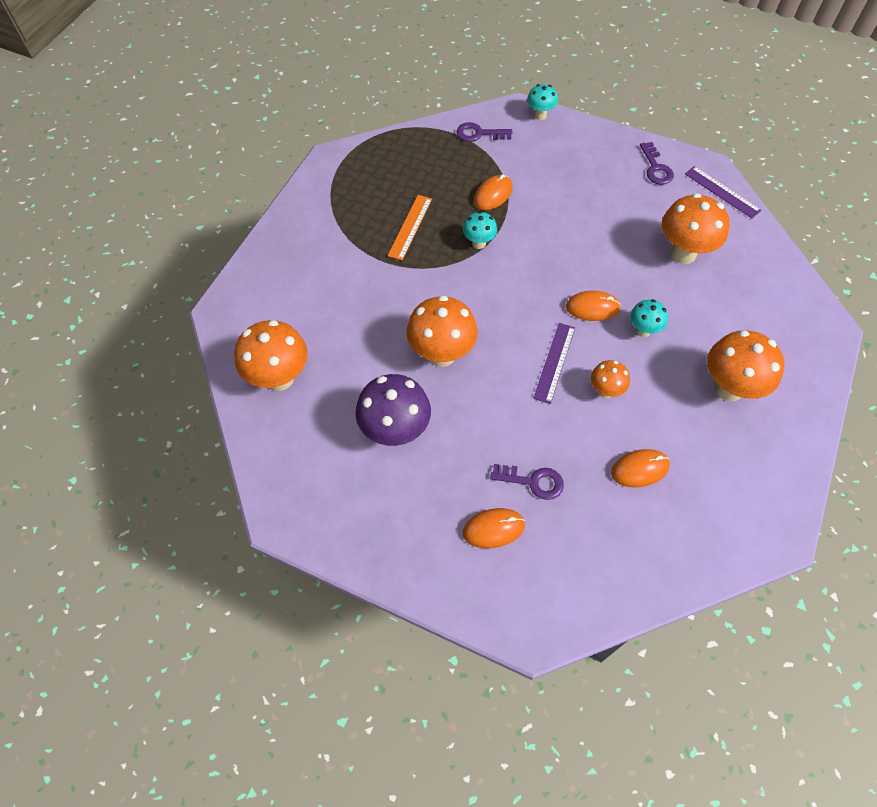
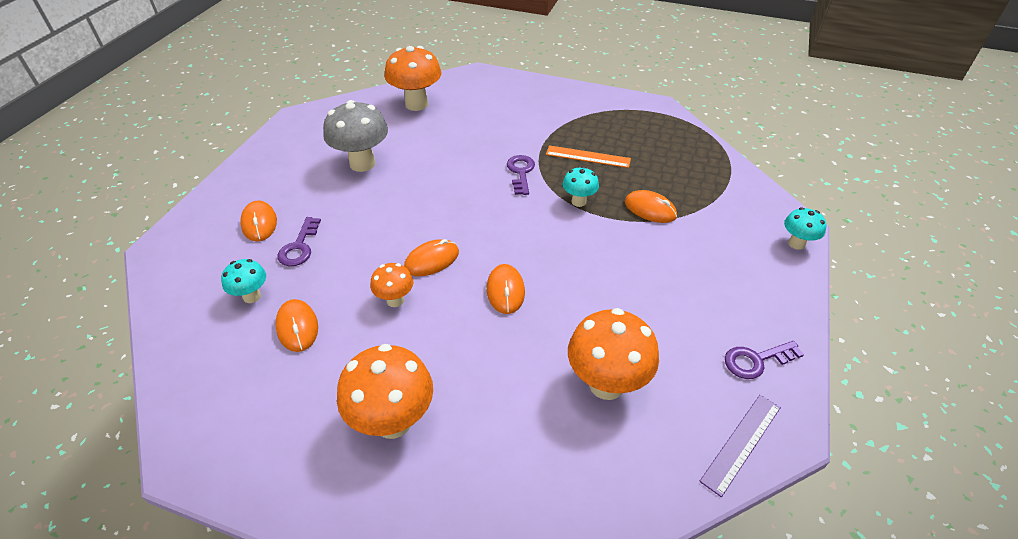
camera: 85 degrees right, 15 degrees down
purple mushroom [356,374,431,446] -> grey mushroom [323,100,388,172]
orange mushroom [407,295,478,367] -> none
purple key [457,122,512,142] -> purple key moved to [507,155,535,195]
purple ruler [533,323,575,404] -> orange mouse [404,239,459,276]
turquoise mushroom [630,299,668,337] -> turquoise mushroom moved to [221,259,266,303]

